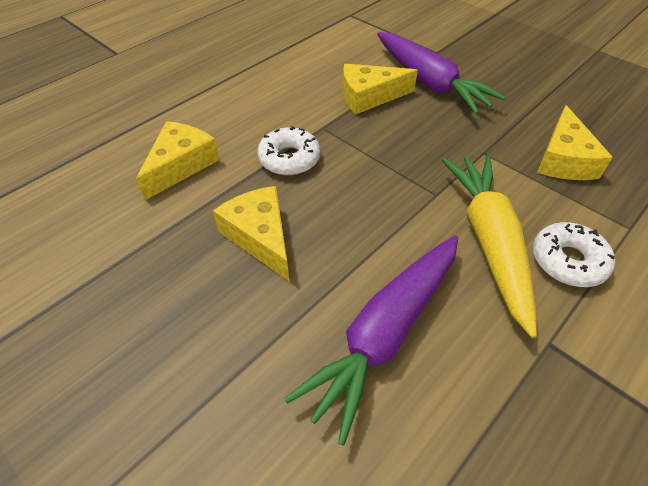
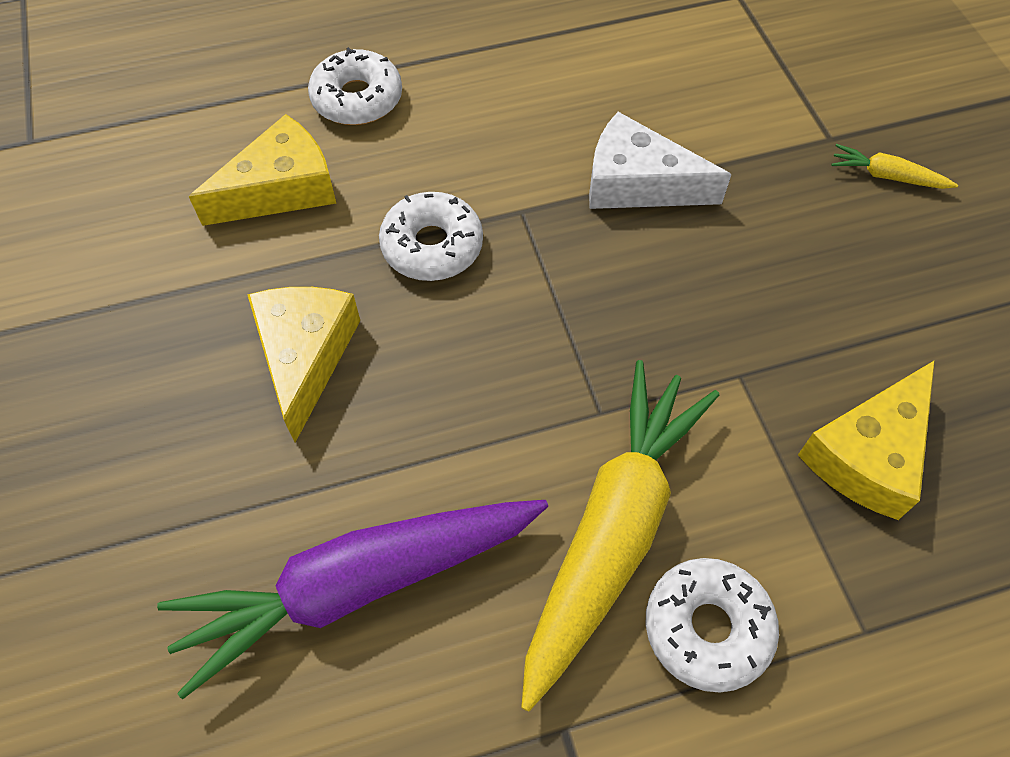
camera: 30 degrees right, 10 degrees up
yellow cheese [343,64,418,115] -> white cheese [589,112,732,209]
purple carrot [377,32,506,114] -> none
none -> white donut [308,47,402,125]
none -> yellow carrot [831,144,958,189]

